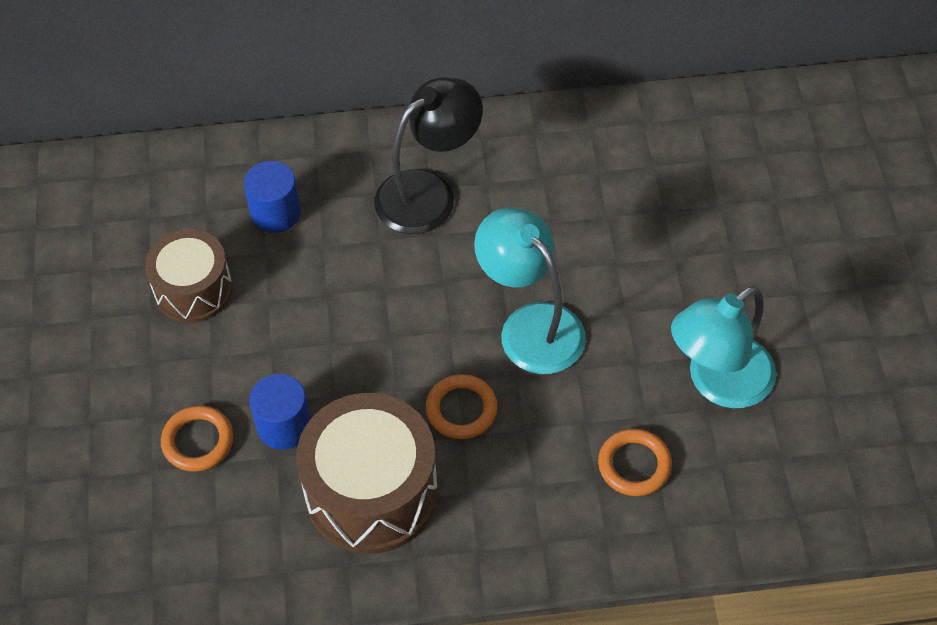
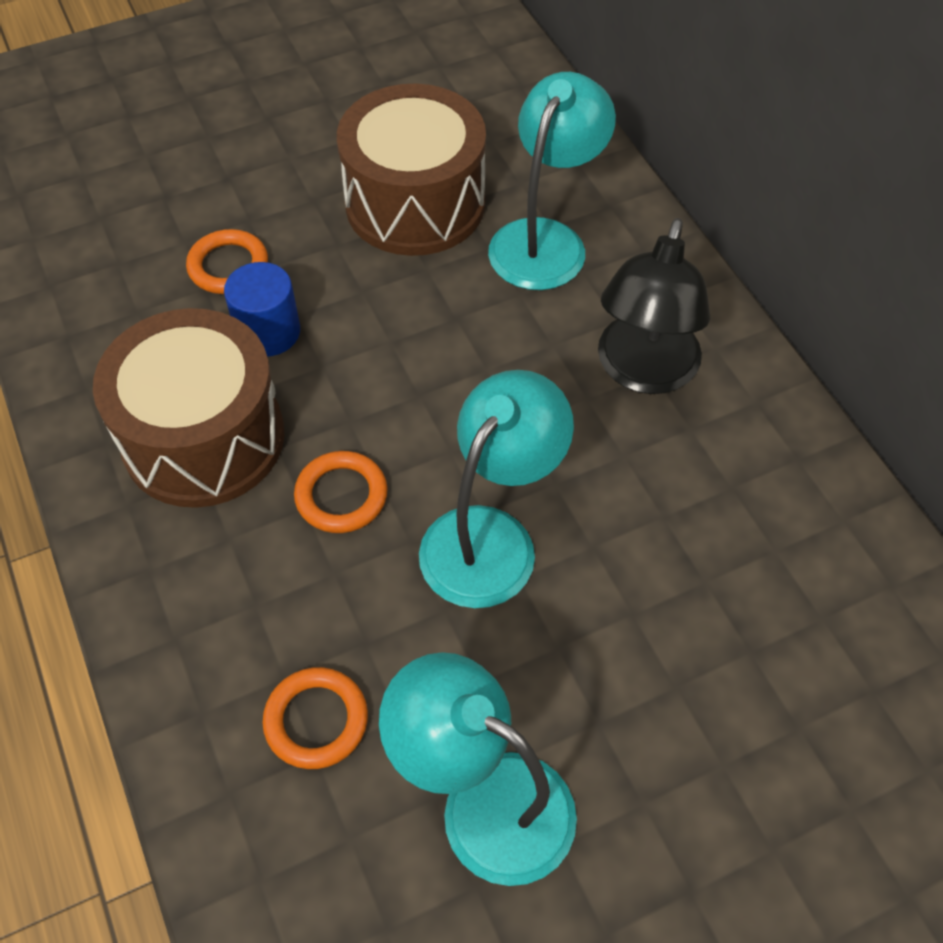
camera: 70 degrees right, 0 degrees up
brown drum [145,229,233,323] -> brown drum [337,84,486,256], size x1.57
blue cylinder [244,161,301,233] -> turquoise lamp [488,72,616,290]
black lamp [375,77,483,234] -> black lamp turned 75 degrees clockwise [598,218,710,394]

